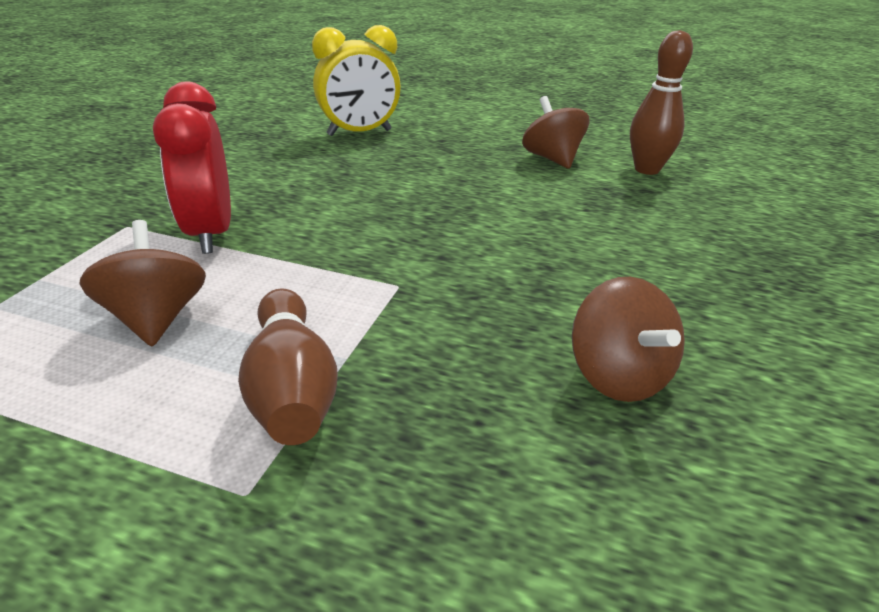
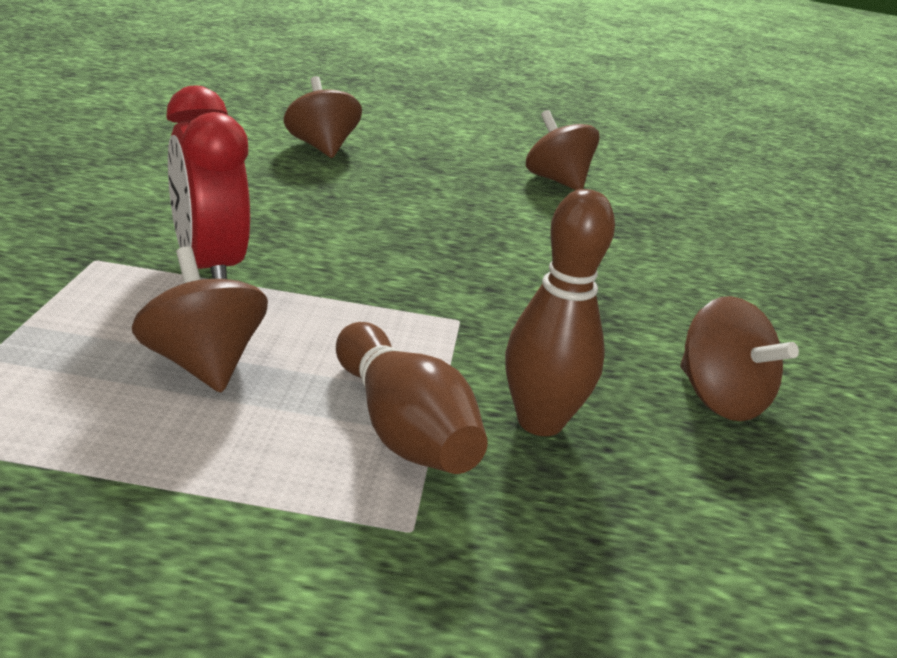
camera: 15 degrees left, 5 degrees down
yellow clock [312,25,401,136] -> brown spinning top [284,76,362,158]
brown bowling pin [630,30,693,175] -> brown bowling pin moved to [505,189,615,436]

